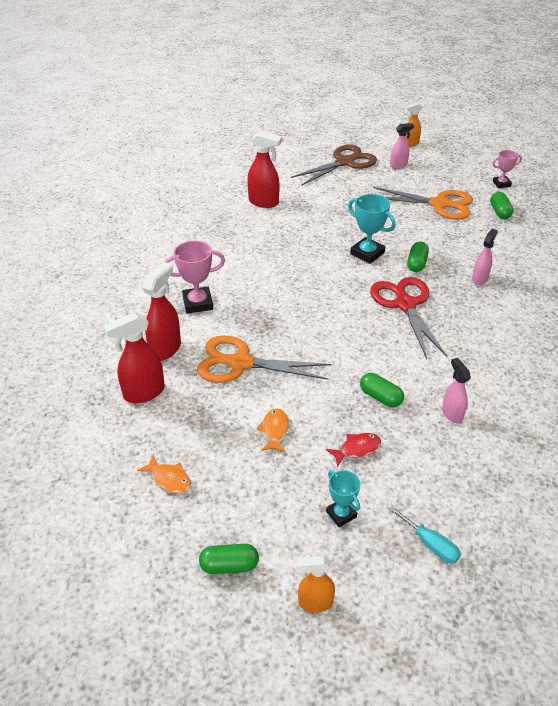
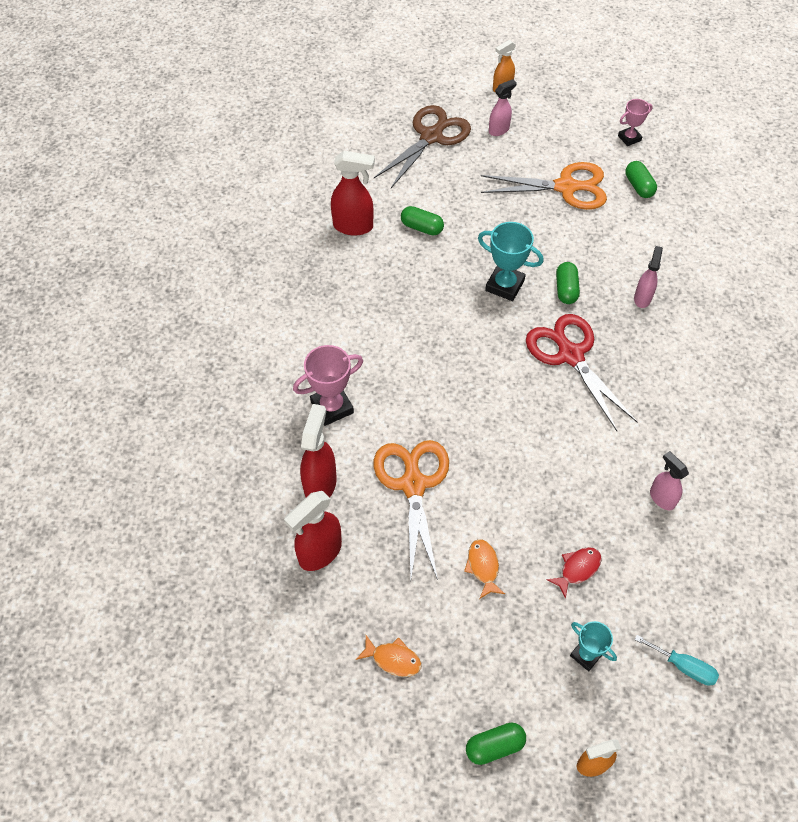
camera: 15 degrees left, 15 degrees up
orange scissors [197,335,331,383] -> orange scissors turned 90 degrees clockwise [374,440,449,580]
green capsule [360,373,404,407] -> green capsule moved to [401,206,444,235]

